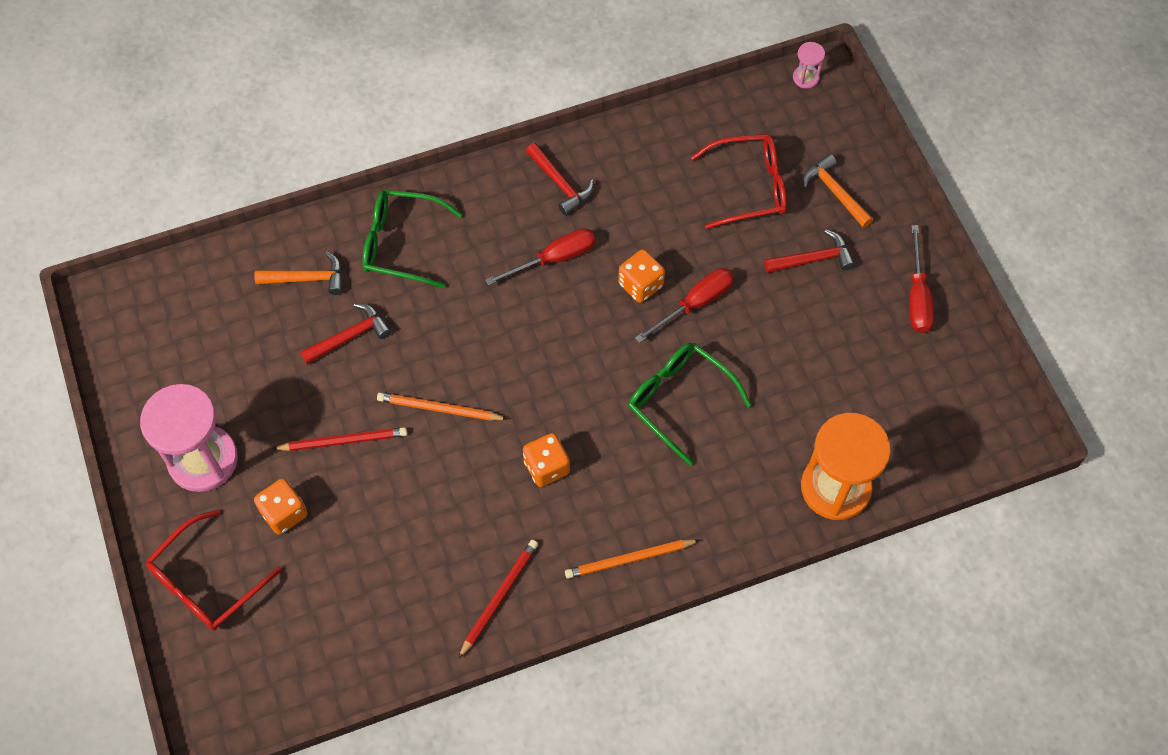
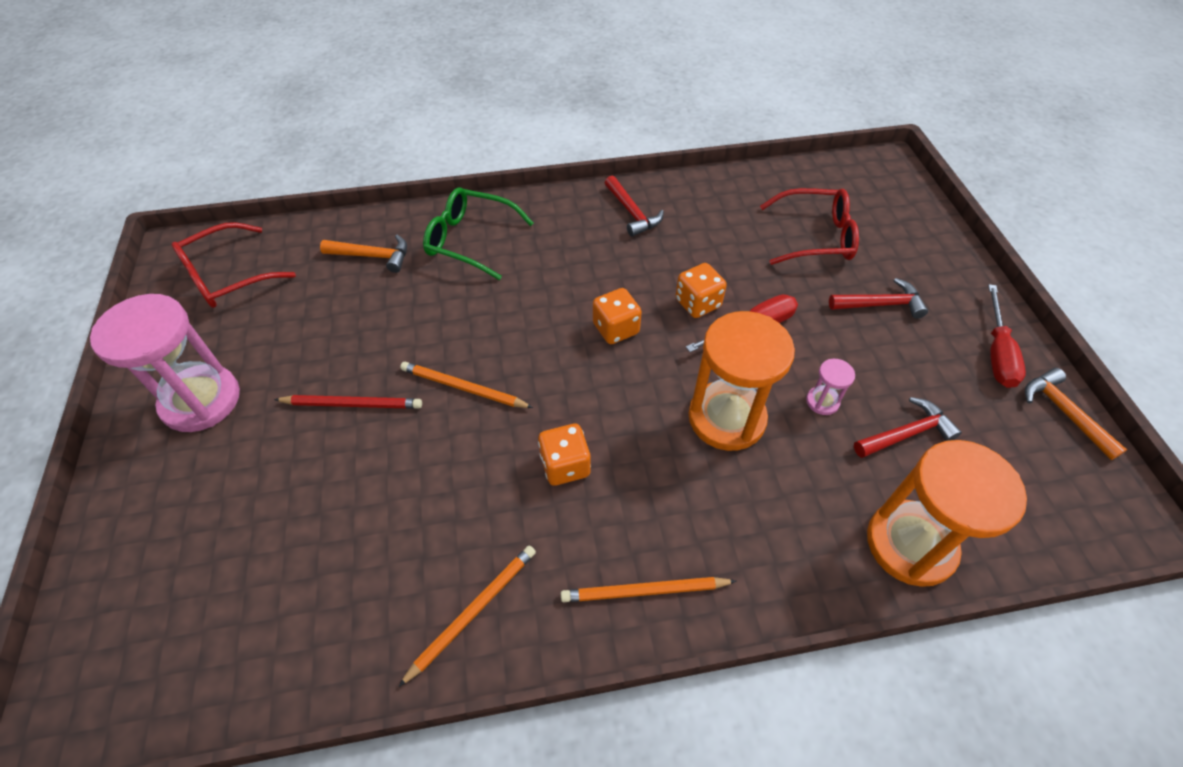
camera: 10 degrees right, 10 degrees down
red glasses [146,509,282,631] -> red glasses moved to [172,222,296,308]
orange dice [254,479,307,535] -> orange dice moved to [593,288,642,344]
red hammer [300,303,391,365] -> red hammer moved to [854,397,962,458]
red pencil [458,540,538,659] -> orange pencil [398,545,536,687]
red screwdriver [485,228,596,286] -> none
green glasses [628,343,752,466] -> orange hourglass [689,311,795,451]
pink hourglass [793,42,825,89] -> pink hourglass moved to [806,359,855,415]
orange hammer [803,154,874,228] -> orange hammer moved to [1025,368,1127,460]

